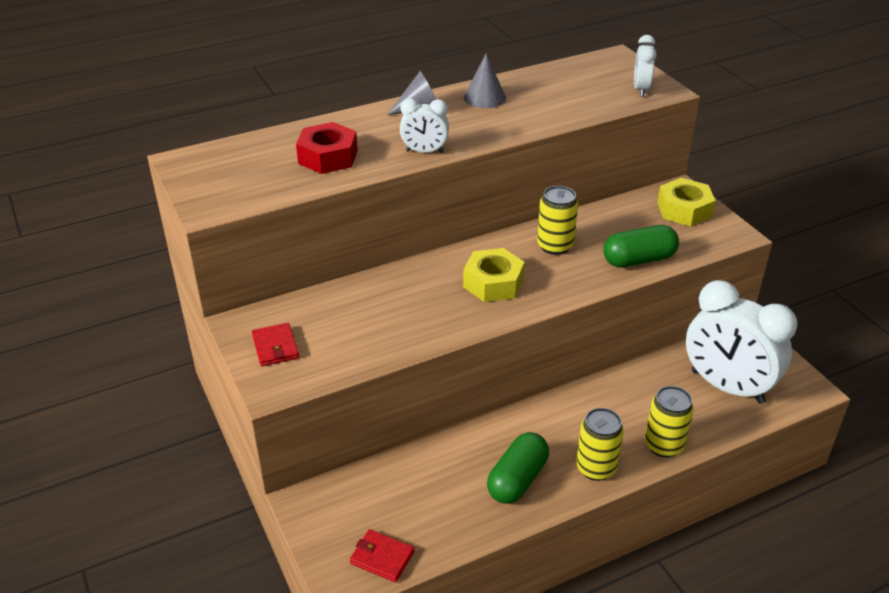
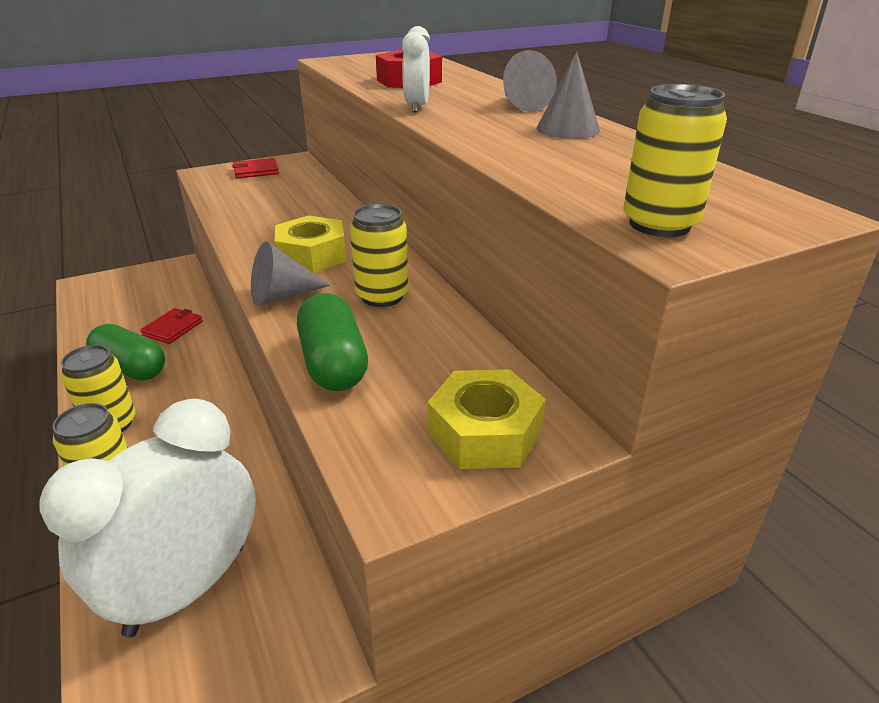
camera: 90 degrees right, 5 degrees down
red wallet [350,529,414,582] -> red wallet moved to [140,308,203,344]
white clock [634,35,656,97] -> yellow can [623,84,727,237]
none -> grey cone [251,241,330,306]

